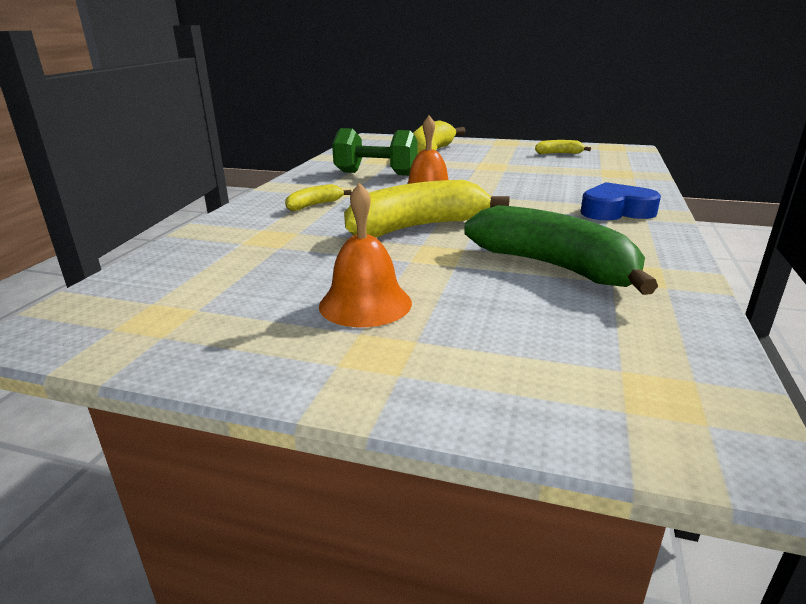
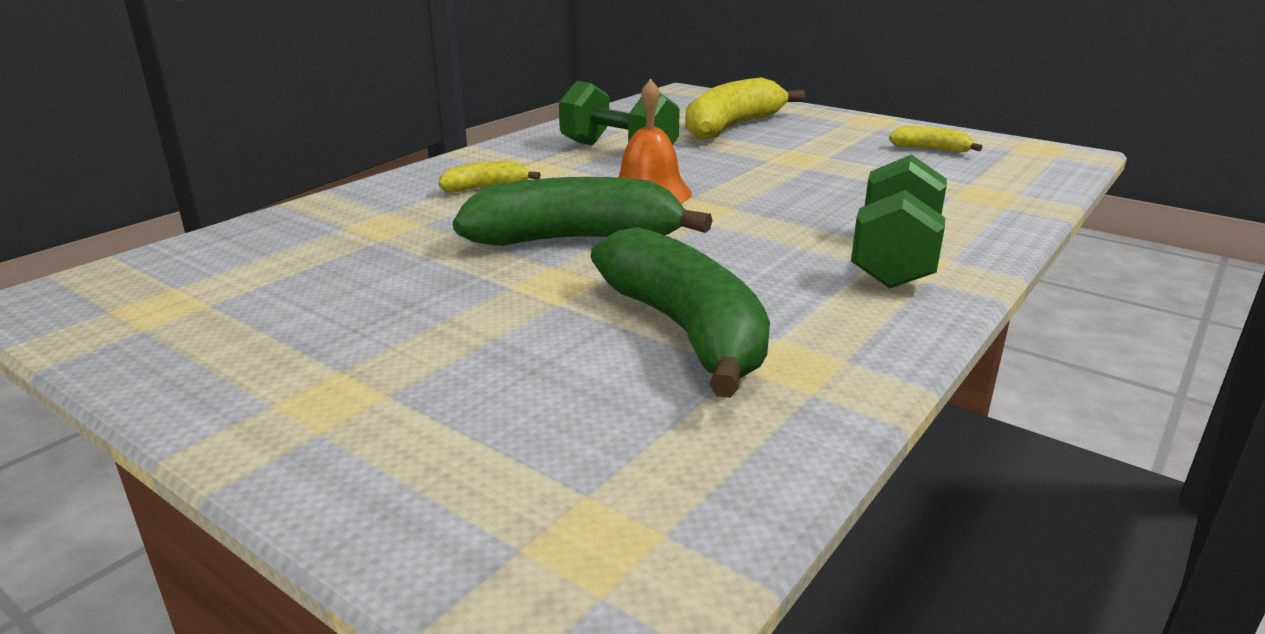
camera: 20 degrees right, 0 degrees up
orange bell [319,183,412,327] -> none
yellow banana [344,180,510,237] -> green banana [453,177,713,246]
blue heart [580,182,661,220] -> green dumbbell [851,154,947,288]

